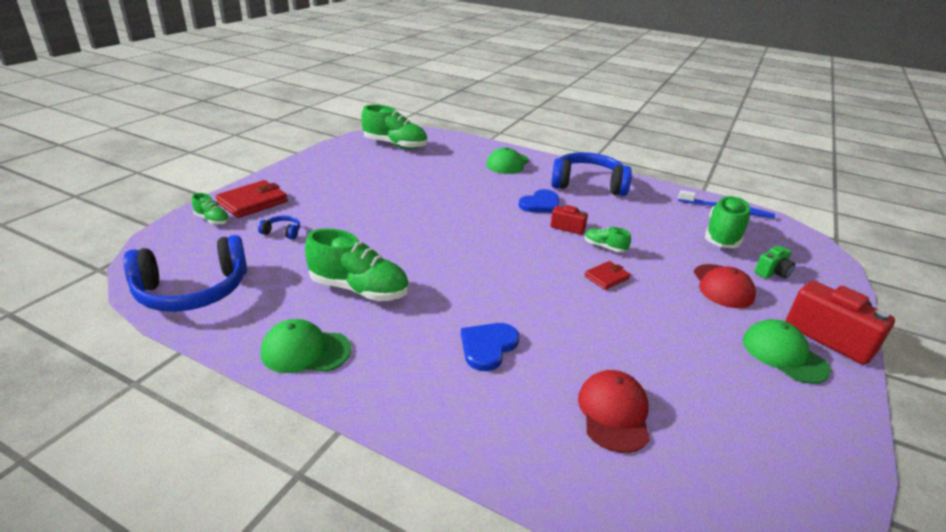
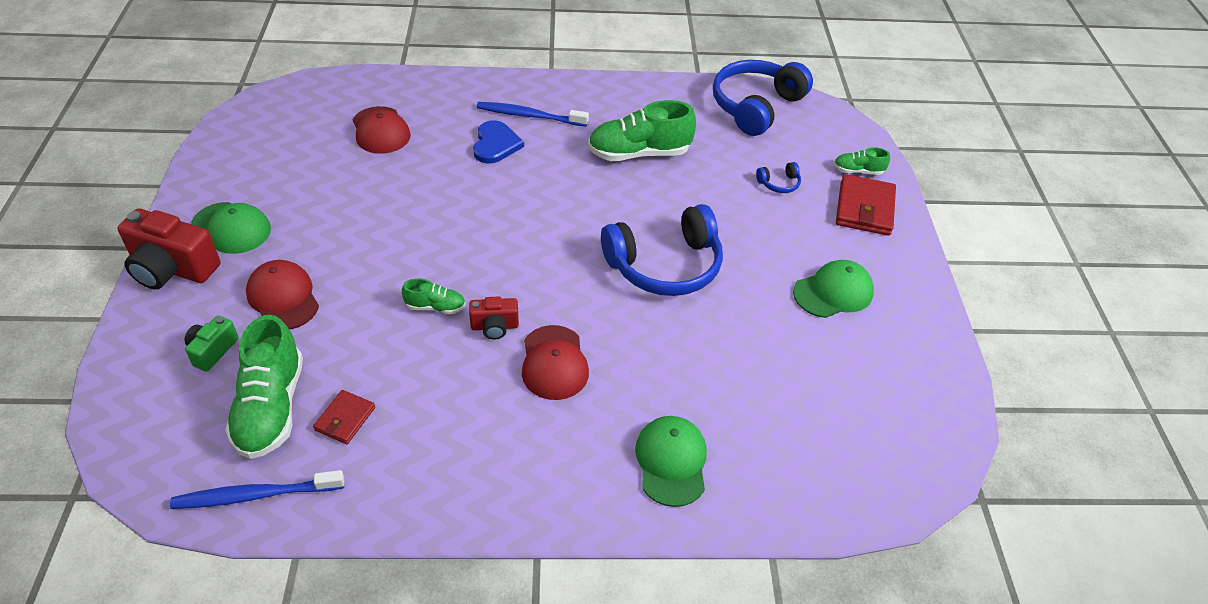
camera: 150 degrees right, 15 degrees up
green cap [261,319,351,373] -> green cap moved to [793,260,874,318]
green shoe [361,105,427,149] -> none
blue heart [519,189,559,213] -> red cap [522,325,589,400]
blue headphones [551,152,632,196] -> blue headphones moved to [601,204,723,296]
red wallet [584,261,631,290] -> red wallet moved to [313,390,375,444]
none -> blue toothbrush [477,102,589,127]

